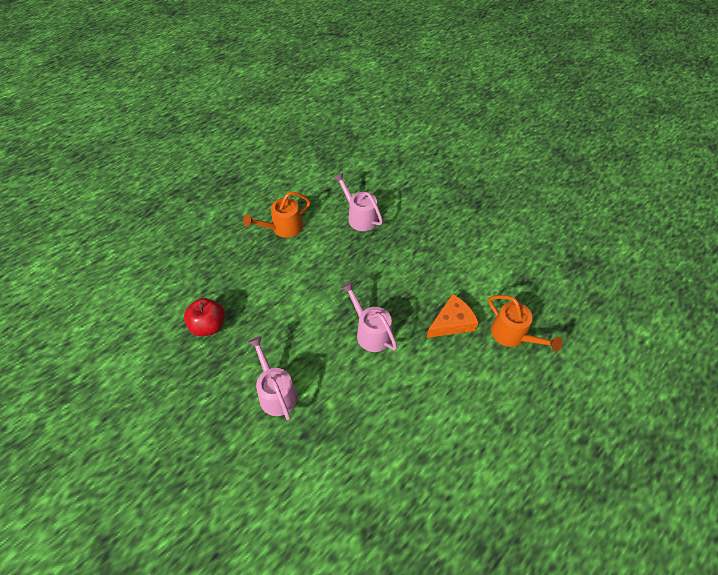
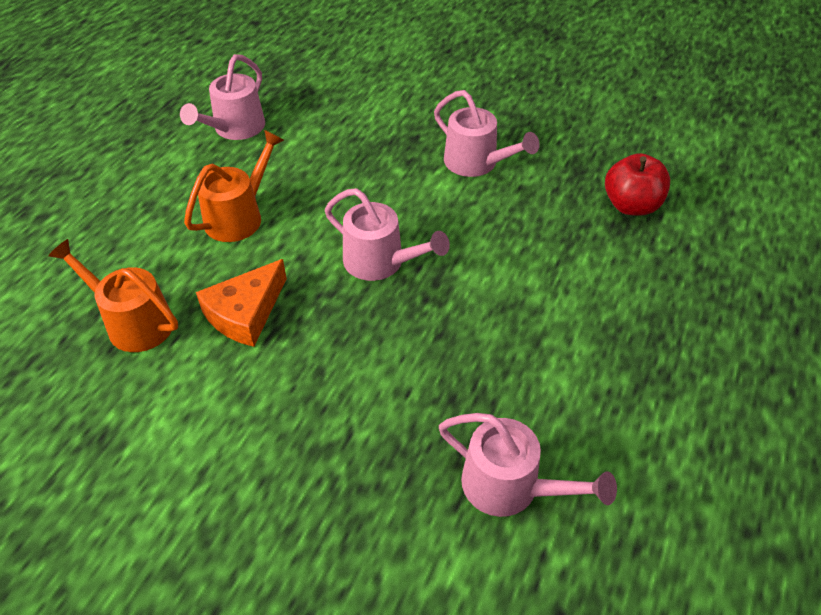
camera: 160 degrees right, 5 degrees down
orange watering can [243,192,310,238] -> orange watering can moved to [184,130,284,242]
none -> pink watering can [180,54,265,140]

